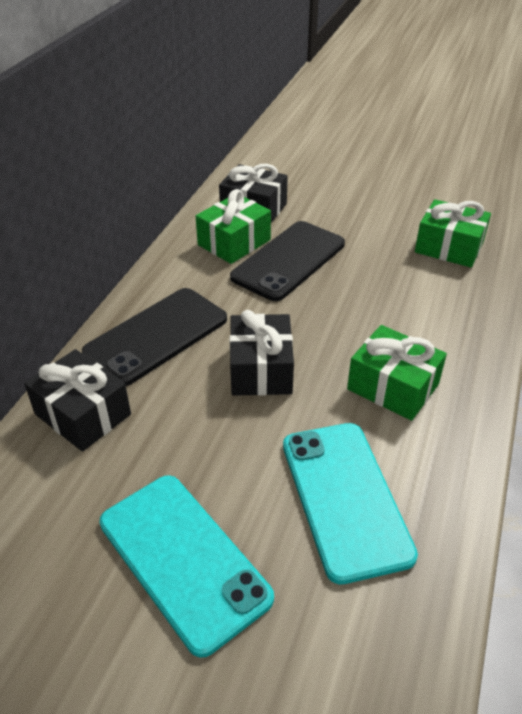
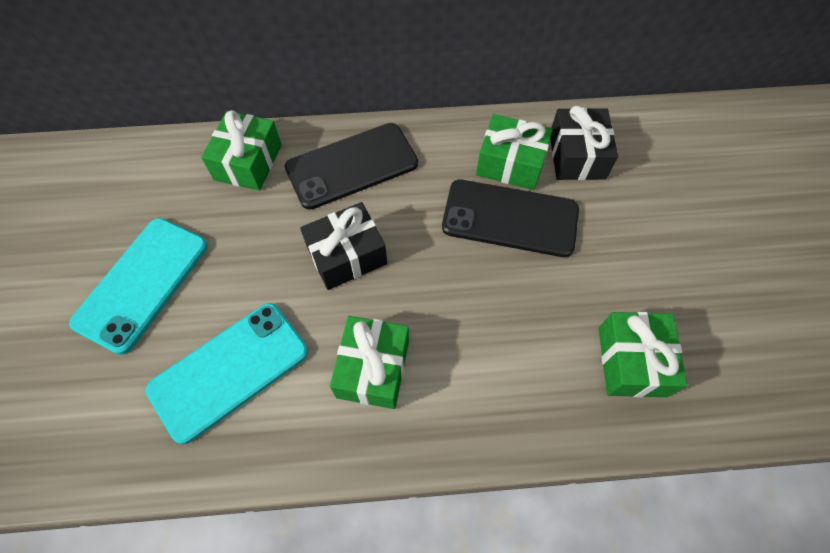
camera: 65 degrees right, 20 degrees up
black gift [24,349,131,452] -> green gift [201,110,282,191]
black phone [82,288,227,386] -> black phone turned 45 degrees counterclockwise [285,123,418,210]

